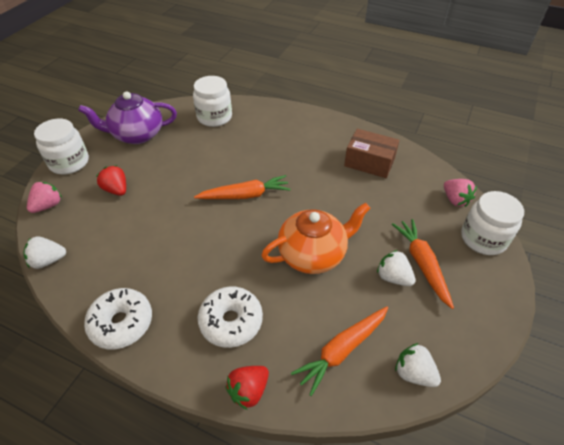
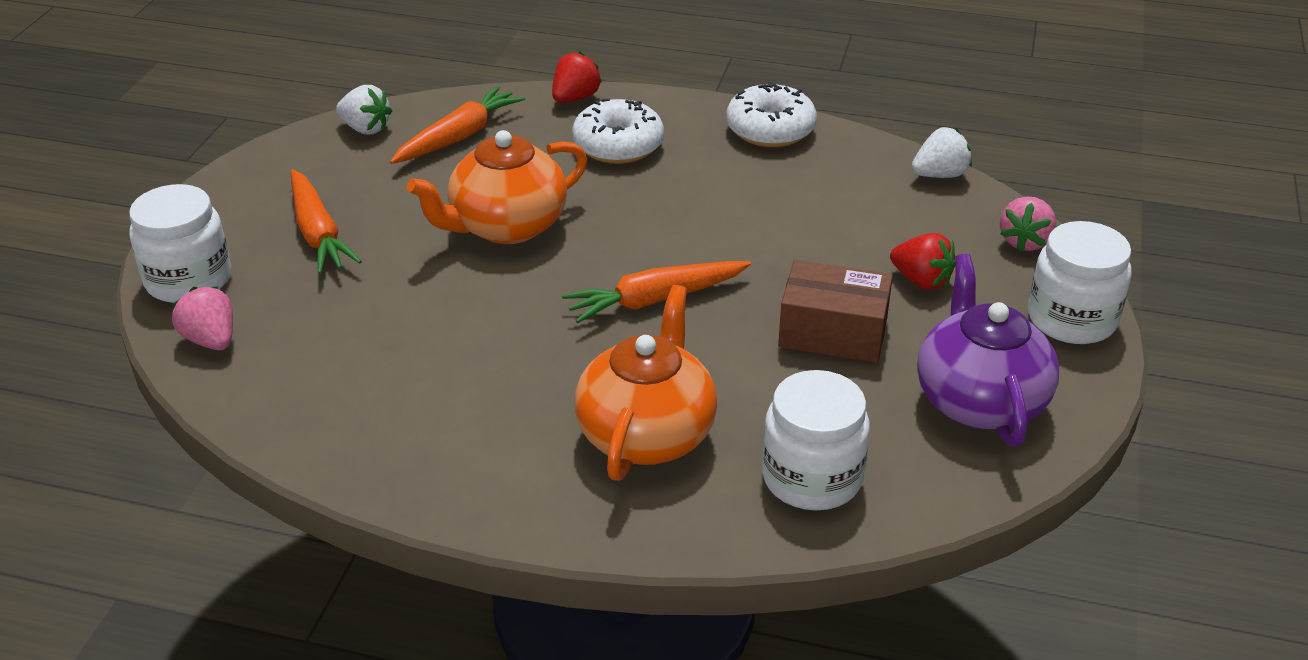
camera: 170 degrees right, 10 degrees down
purple teapot [78,91,177,144] -> purple teapot turned 75 degrees counterclockwise [917,254,1059,446]
brown box [344,129,400,178] -> brown box moved to [778,260,893,363]
white strawberry [377,250,416,286] -> none
none -> orange teapot [575,285,717,481]

